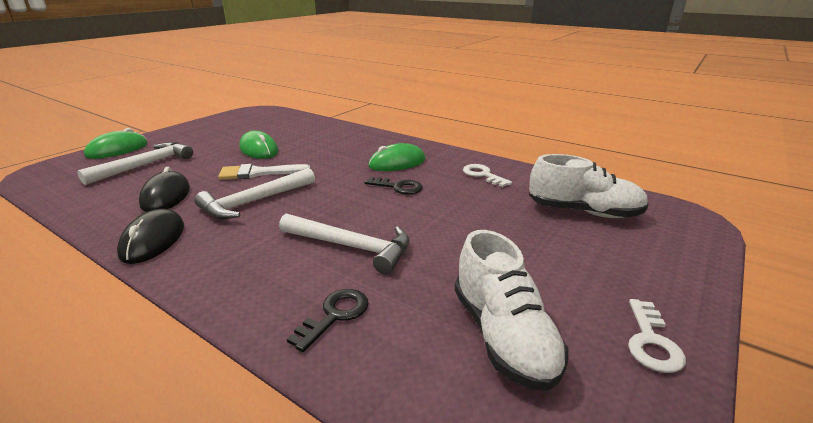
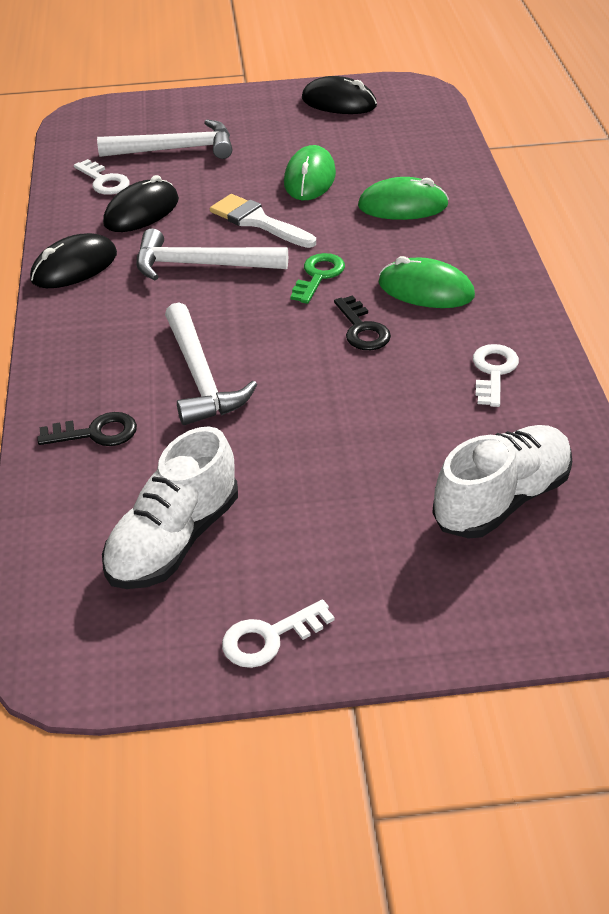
camera: 50 degrees right, 15 degrees up
green mouse [84,128,148,159] -> green mouse moved to [358,177,449,220]
white shoe [529,154,649,218] -> white shoe turned 105 degrees counterclockwise [432,425,572,539]
none -> white key [74,159,130,195]
none -> green key [290,253,345,304]
none -> black mouse [302,76,377,114]

